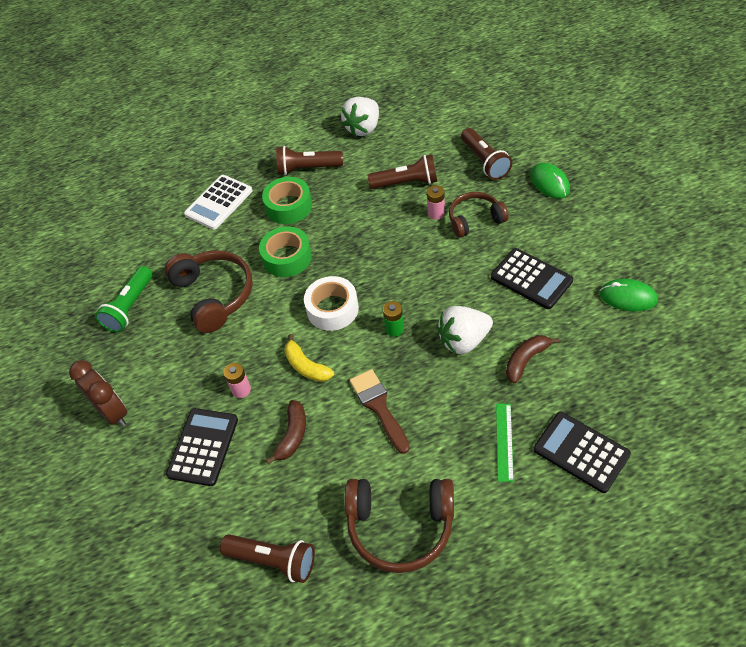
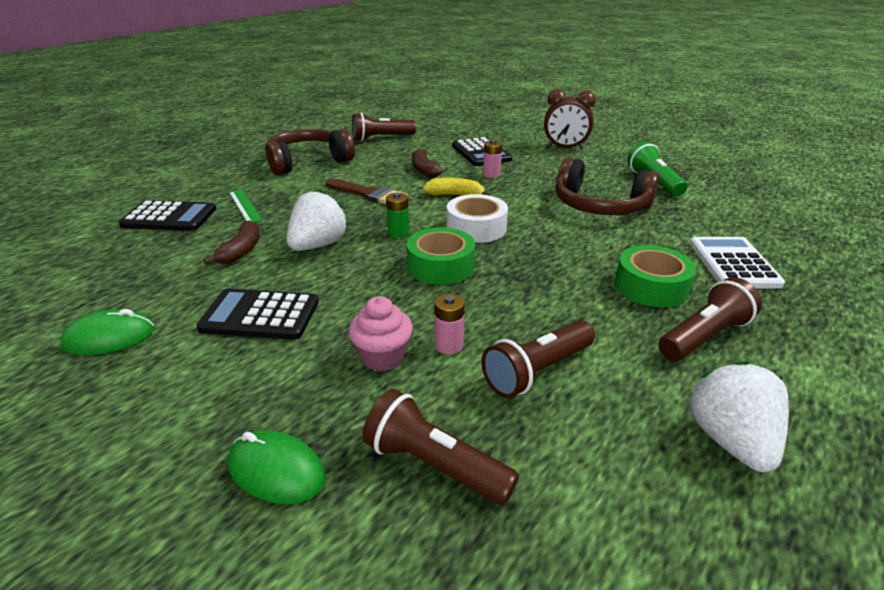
camera: 140 degrees right, 20 degrees down
green tape [259,226,312,277] -> green tape moved to [406,227,475,285]
brown headphones [449,192,509,238] -> pink cupcake [349,296,413,372]

